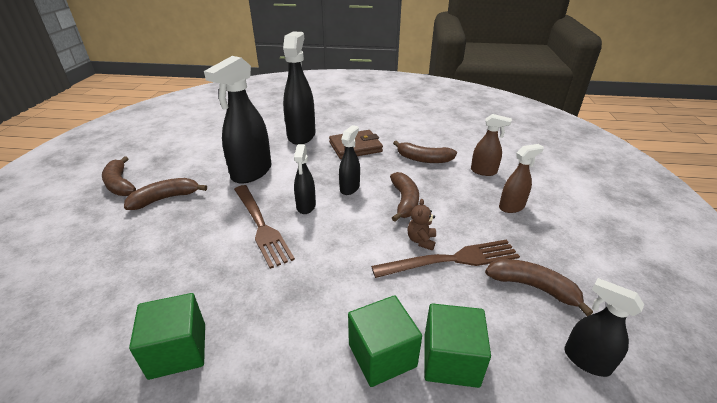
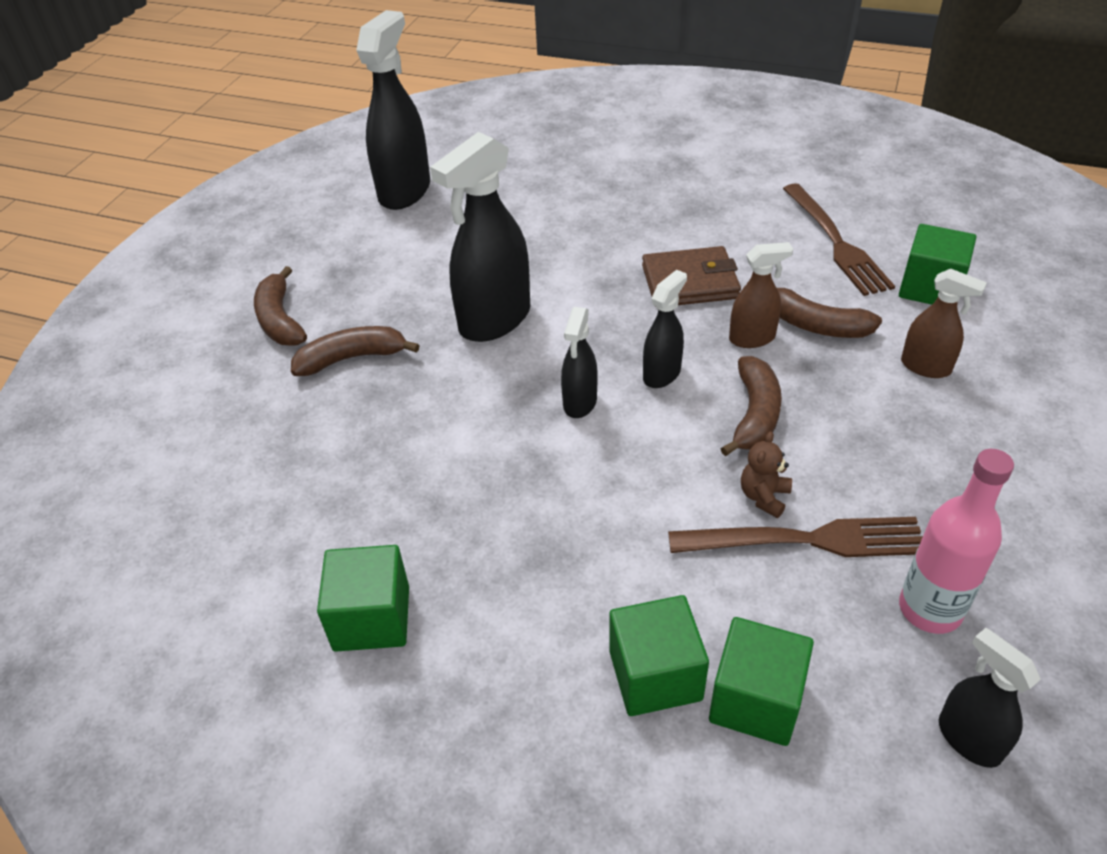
camera: 15 degrees right, 10 degrees up
brown fork [234,185,295,269] -> brown fork moved to [783,184,895,296]
black spray bottle [283,32,315,145] -> black spray bottle moved to [356,10,430,210]
brown banana [485,259,593,316] -> pink bottle [899,449,1014,634]
brown spray bottle [499,144,544,213] -> brown spray bottle moved to [729,242,793,348]
none -> green cube [899,224,976,305]

